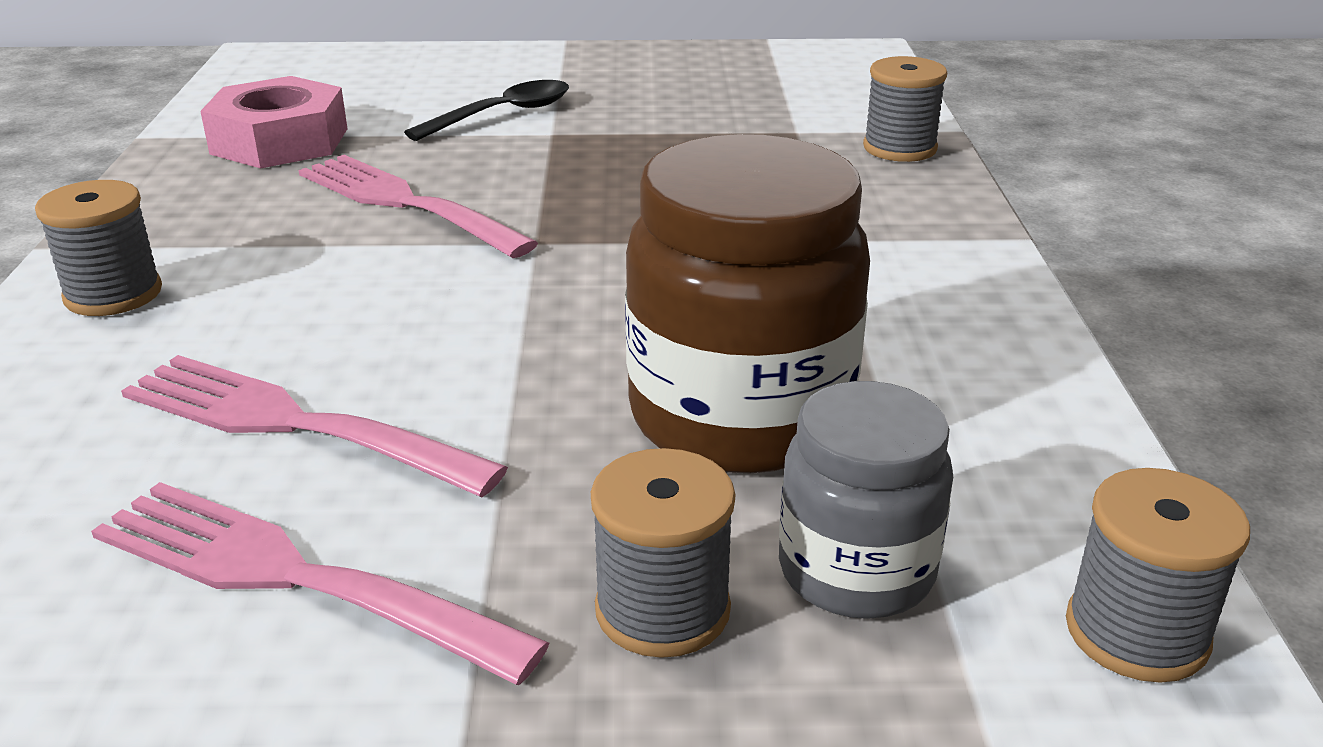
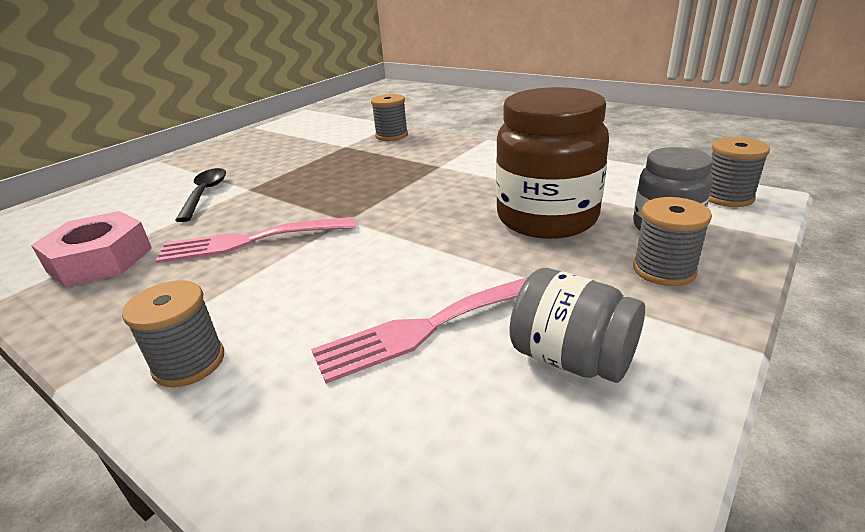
camera: 50 degrees left, 0 degrees up
pink fork [91,482,549,685] -> grey jar [510,268,645,383]

